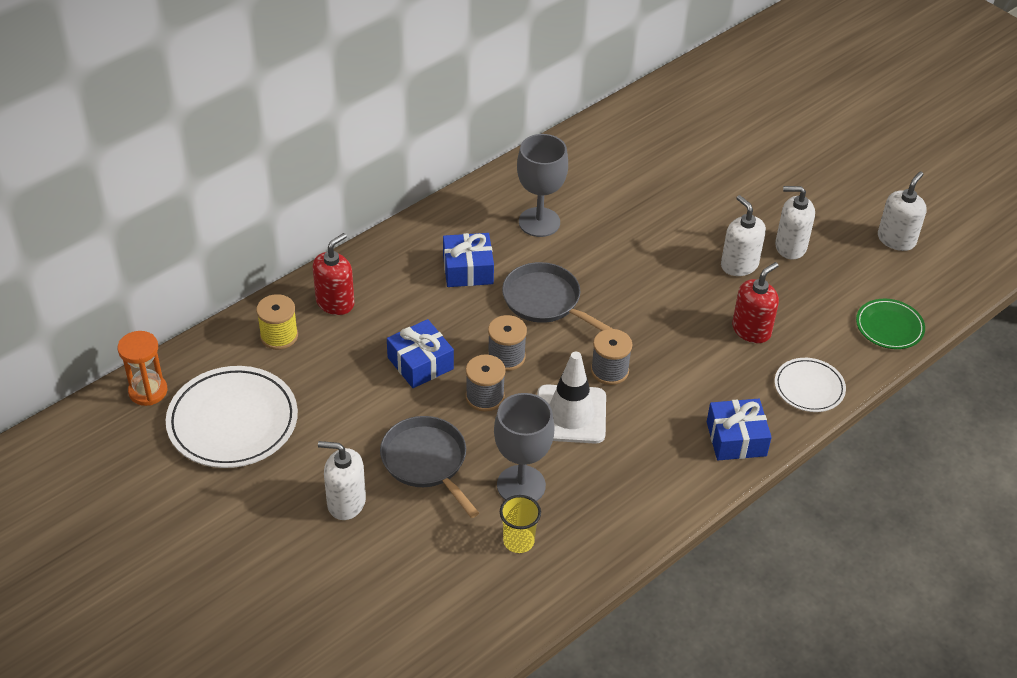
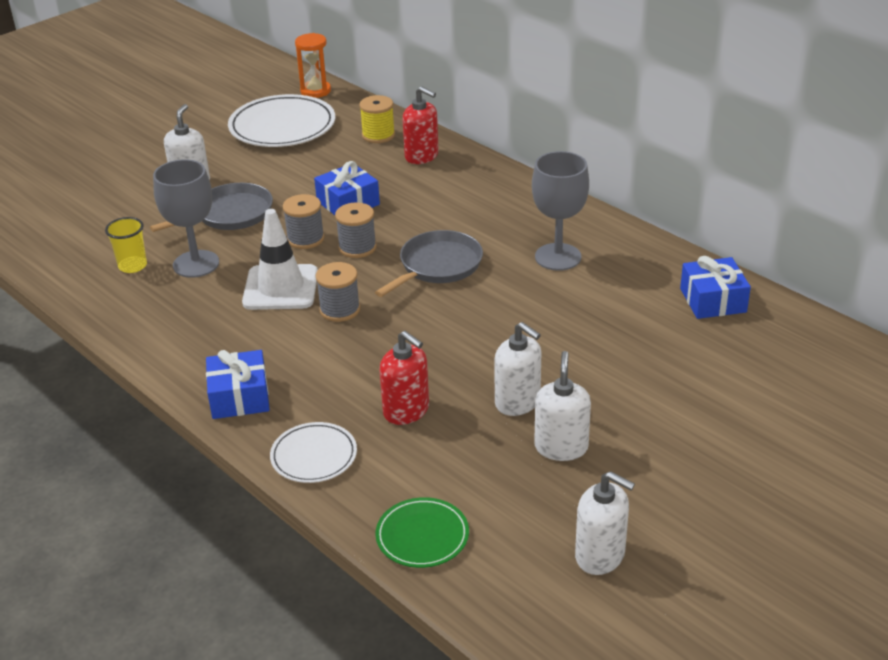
camera: 90 degrees right, 10 degrees down
blue gift [443,233,494,287] -> blue gift moved to [680,256,751,319]
white soap dispenser [721,195,766,276] -> white soap dispenser turned 75 degrees clockwise [494,322,541,416]

